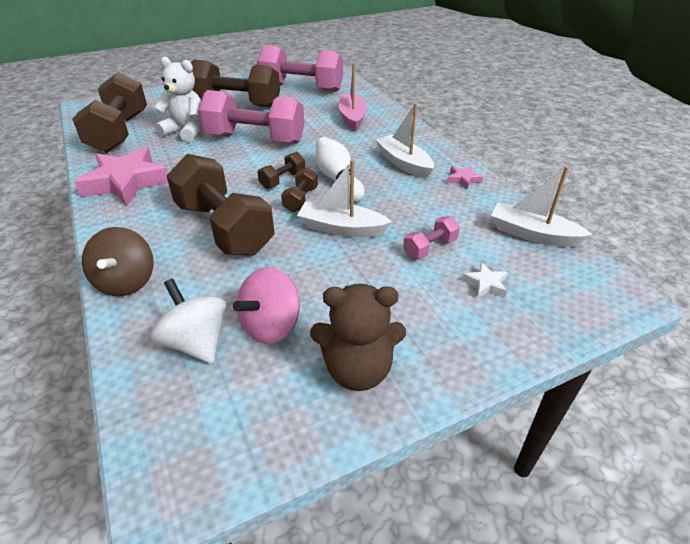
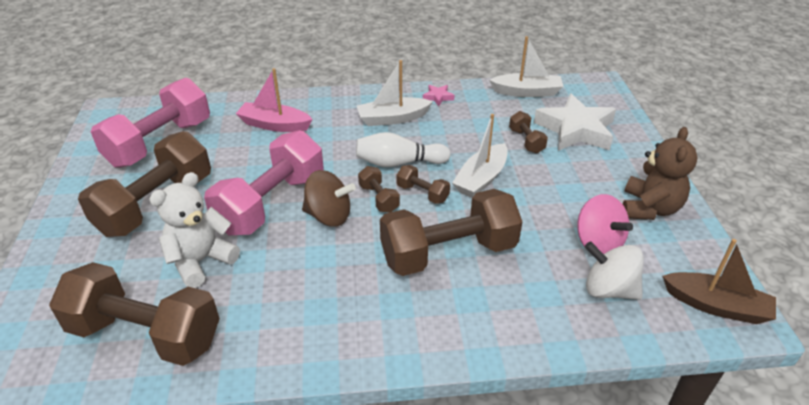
camera: 70 degrees left, 0 degrees up
pink star [74,147,168,206] -> none
brown spinning top [82,227,154,296] -> brown spinning top moved to [302,170,356,227]
white spinning top [151,278,226,364] -> white spinning top turned 45 degrees clockwise [585,241,644,300]
pink dumbbell [403,216,460,259] -> brown dumbbell [509,111,548,153]
white star [462,262,508,298] -> white star [534,93,616,151], size x2.40
white boat [491,166,593,247] -> white boat turned 135 degrees counterclockwise [489,36,564,97]
none -> brown boat [662,239,776,324]

